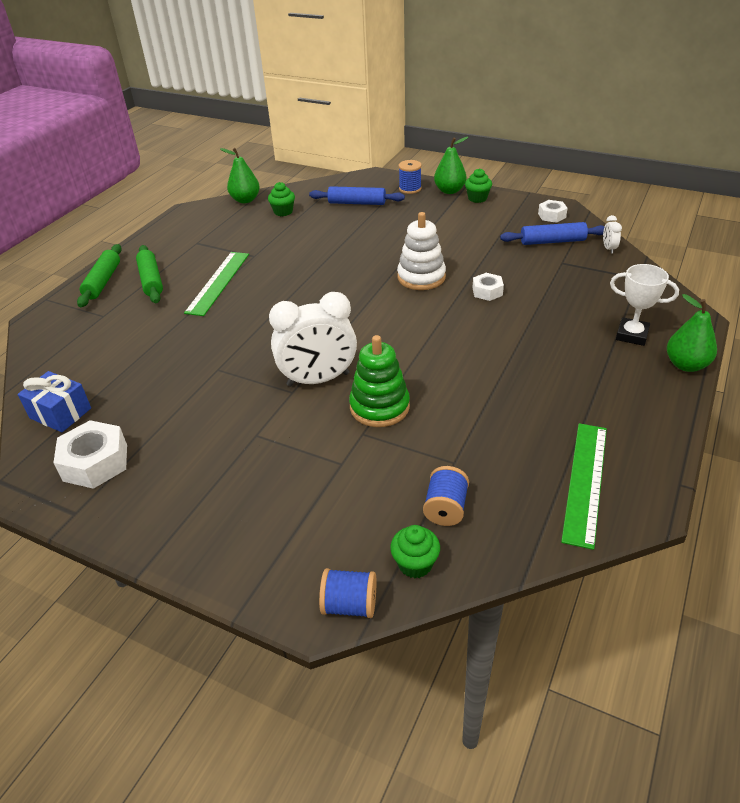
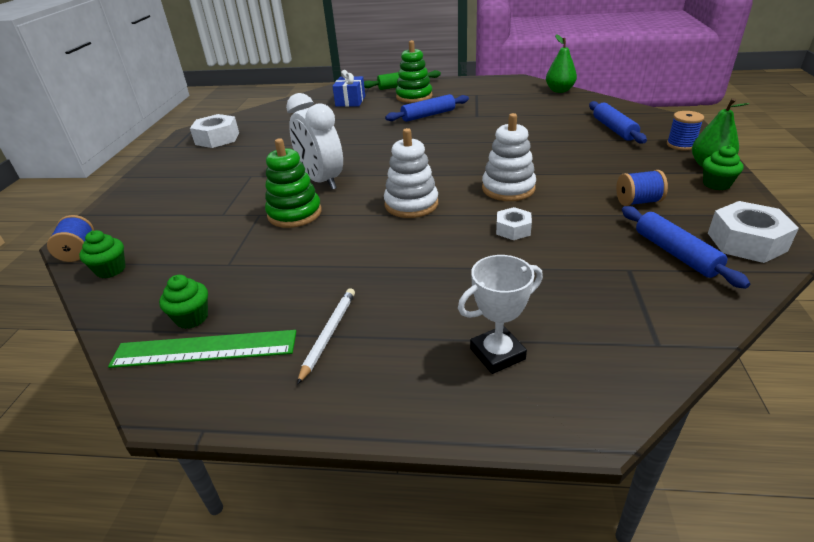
camera: 70 degrees right, 5 degrees down
blue gift [18,371,91,432] -> blue gift moved to [332,70,365,107]
green rolling pin [136,245,163,303] -> green stacking toy [396,40,432,103]
green ruler [184,252,249,316] -> blue rolling pin [385,94,469,122]
green cupcake [268,182,295,216] -> green cupcake moved to [159,275,208,329]
blue spool [423,466,469,526] -> blue spool moved to [616,170,668,206]
white nut [538,200,568,223] -> white nut [708,201,799,263], size x1.70
white clock [603,215,622,254] -> none
white trophy [610,264,679,346] -> white trophy turned 60 degrees clockwise [458,255,543,374]
green pear [667,294,717,372] -> none
none -> white pencil [297,288,355,385]
none -> white stacking toy [384,128,438,218]

